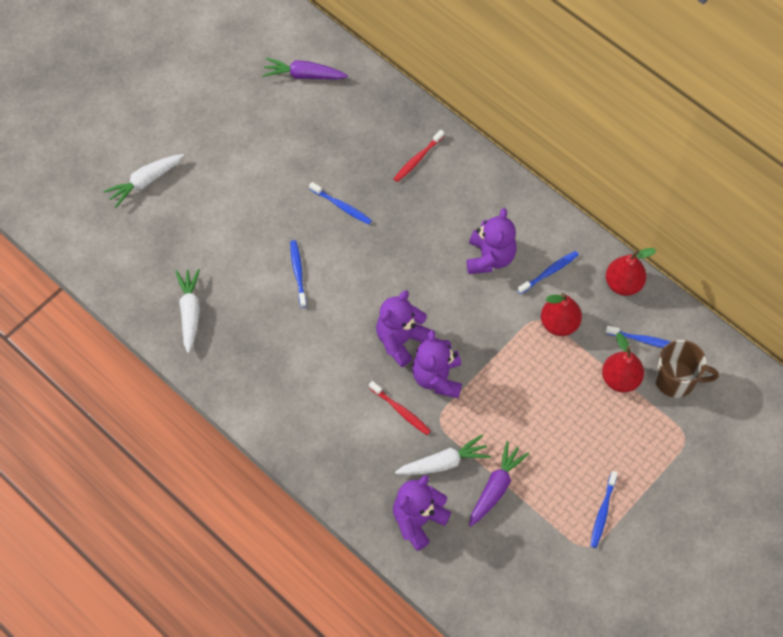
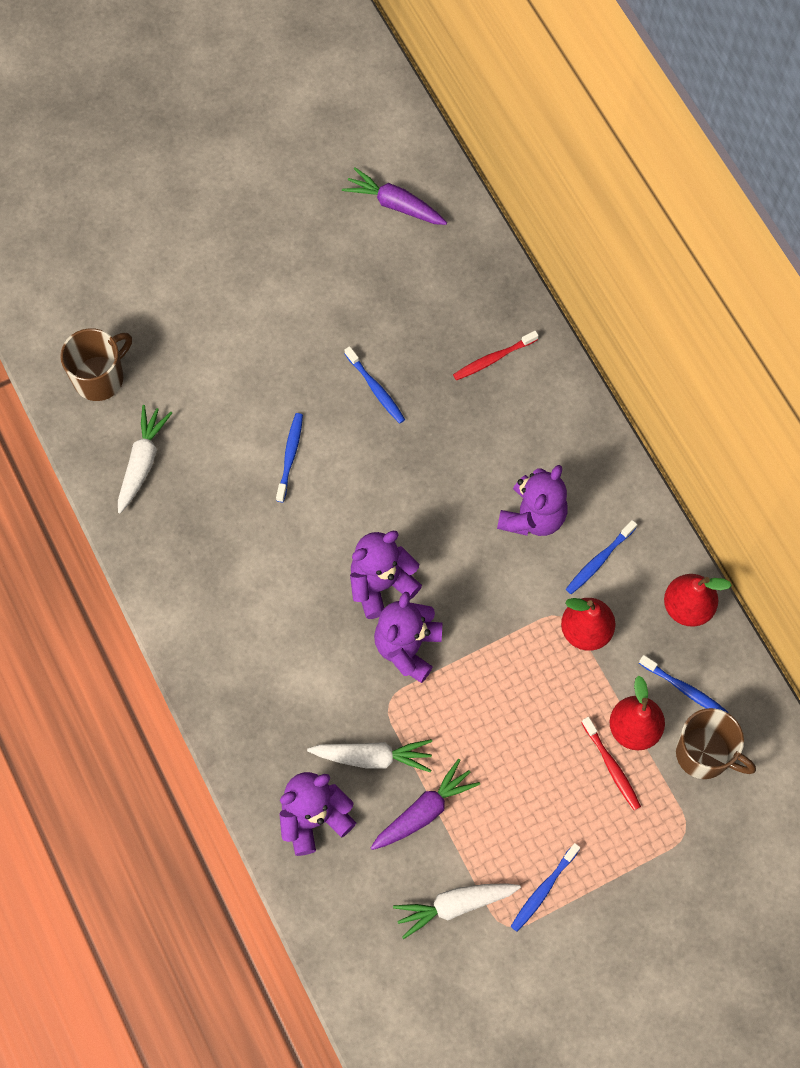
camera: 20 degrees right, 5 degrees up
white carrot [103,154,184,208] -> white carrot moved to [393,883,521,939]
red toothbrush [369,381,431,435] -> red toothbrush moved to [582,717,641,810]
blue toothbrush [517,251,579,294] -> blue toothbrush turned 150 degrees clockwise [566,520,637,594]
none -> brown mug [60,328,132,401]

